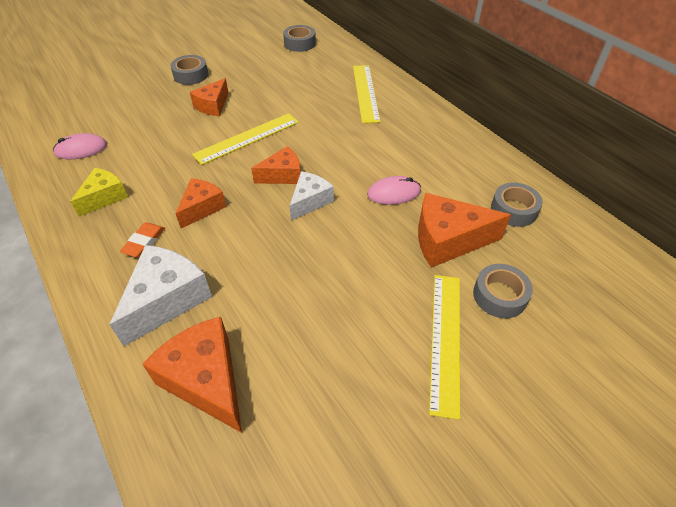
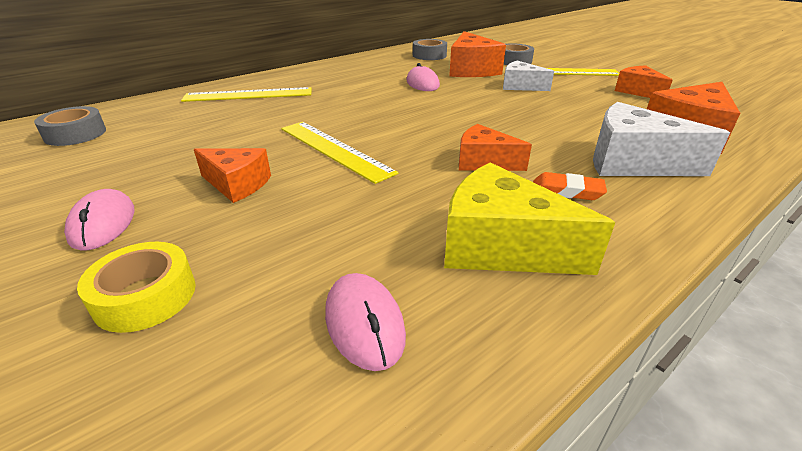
camera: 95 degrees left, 15 degrees down
yellow cheese [70,168,128,216] -> yellow cheese [444,162,615,275], size x1.59
grey tape [170,55,208,85] -> pink mouse [64,189,134,250]
orange cheese [251,146,301,184] -> orange cheese moved to [615,65,673,98]
white cheese [289,171,334,221] -> white cheese moved to [503,61,554,91]
none -> yellow tape [77,242,196,333]

